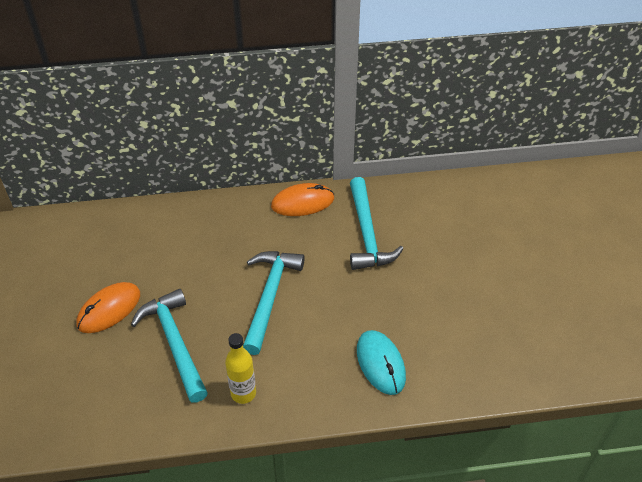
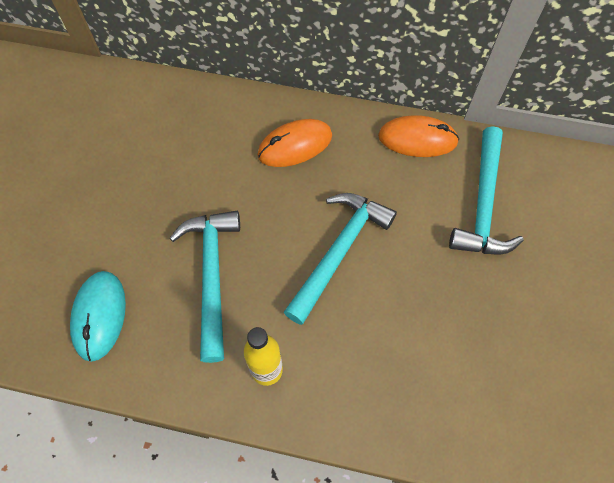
camera: 20 degrees right, 15 degrees up
orange mouse [76,282,140,333] -> orange mouse moved to [258,119,332,167]
turquoise mouse [357,330,406,395] -> turquoise mouse moved to [70,271,126,362]

